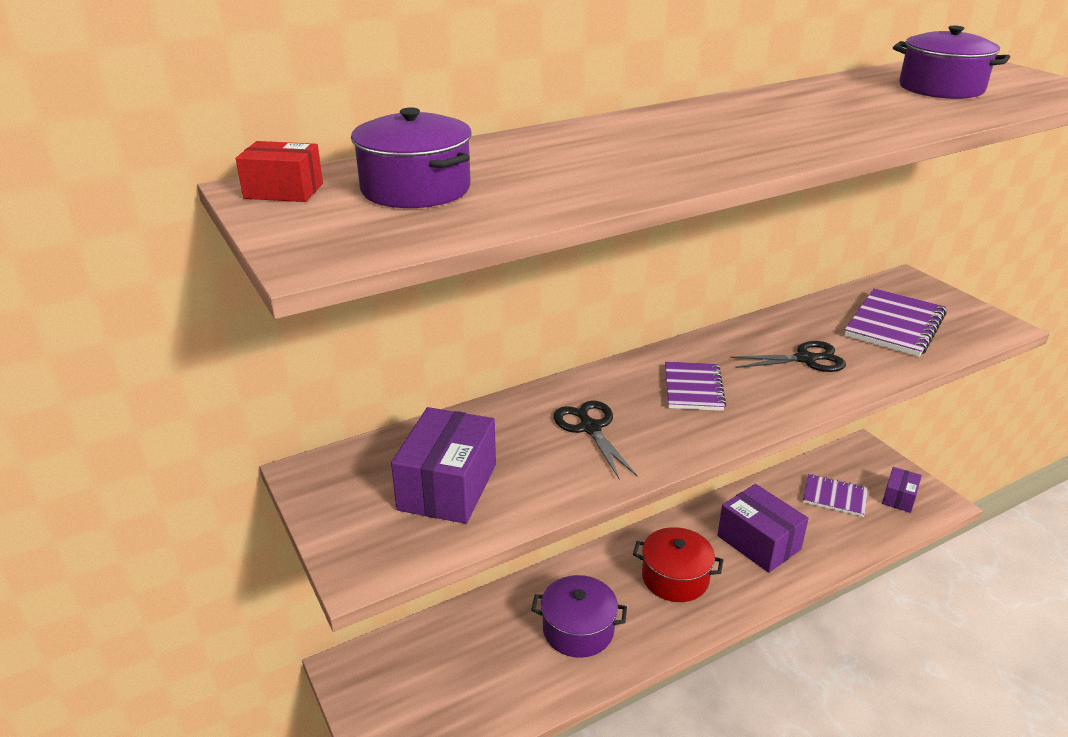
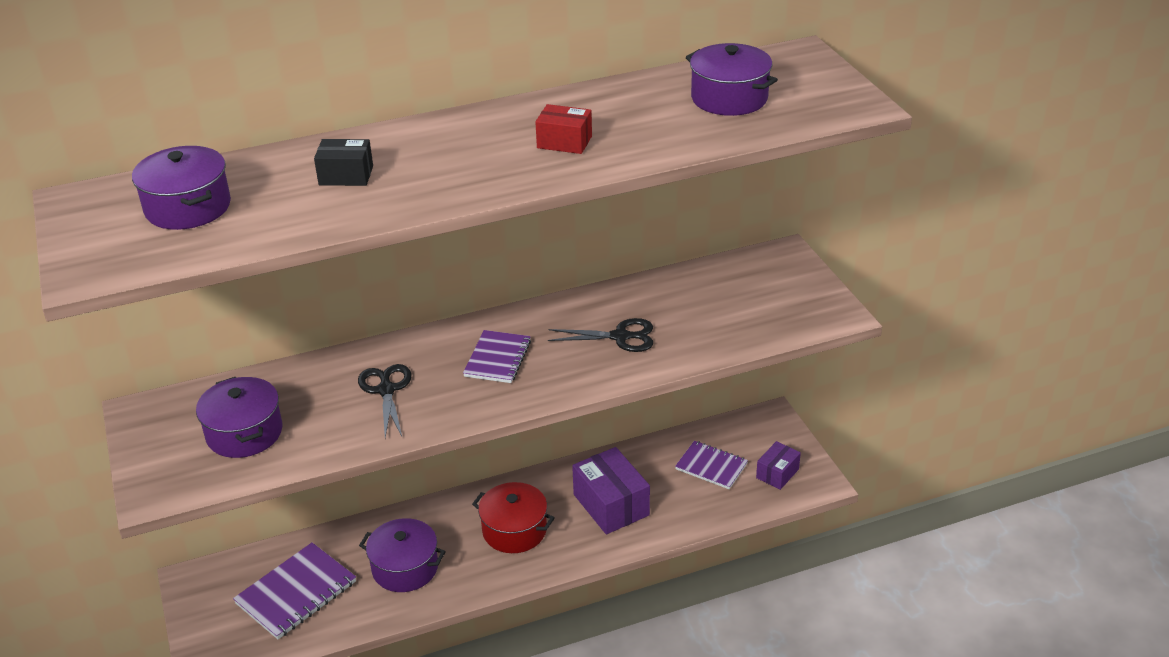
camera: 10 degrees right, 5 degrees up
red box [236,141,323,202] -> red box moved to [535,104,592,154]
purple box [391,407,496,524] -> purple pot [196,377,282,458]
purple notebook [844,288,947,357] -> purple notebook moved to [233,542,356,639]
none -> black box [314,139,373,186]

